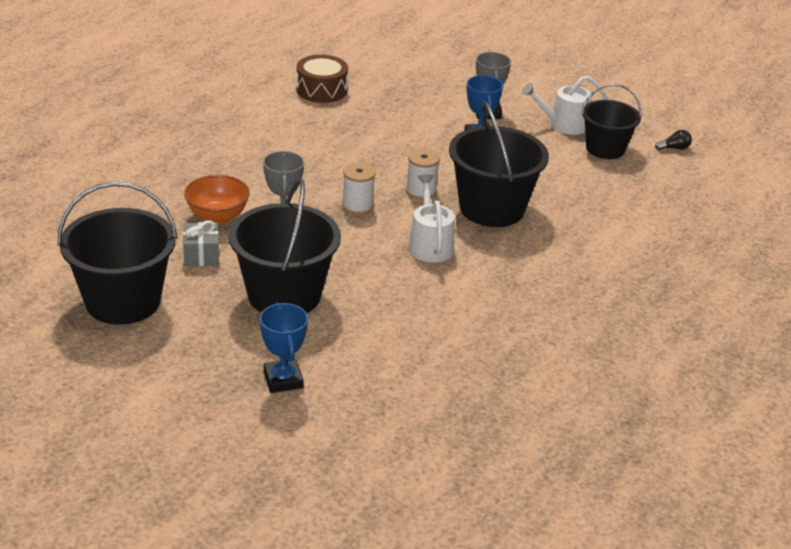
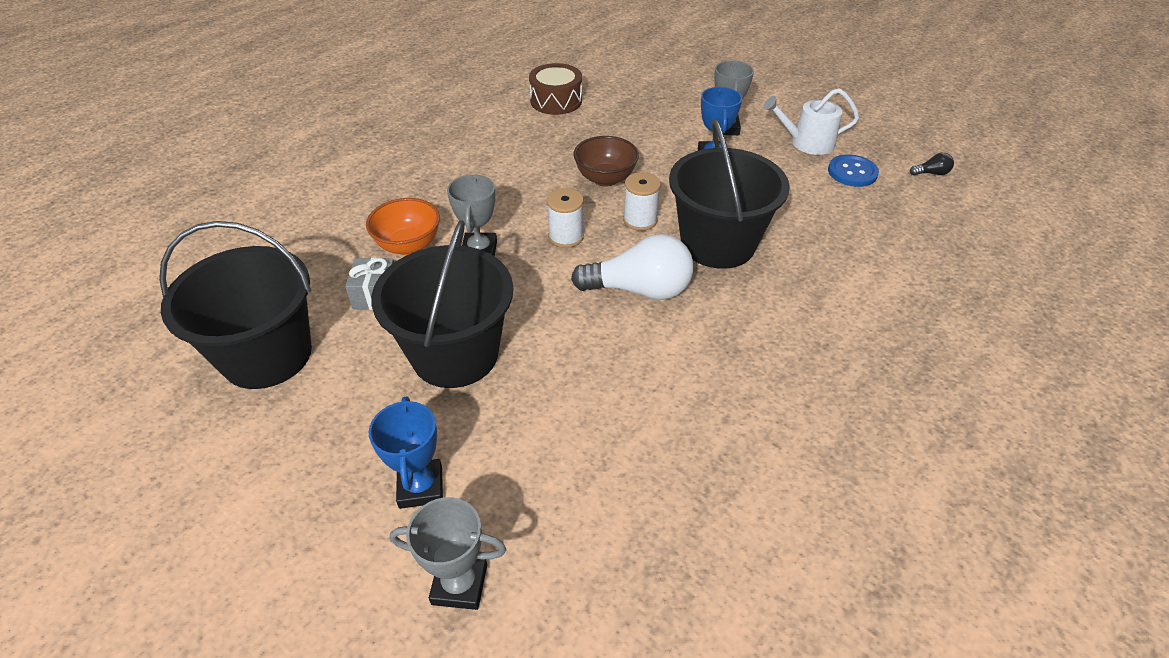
camera: 10 degrees right, 10 degrees up
white watering can [408,174,455,262] -> white light bulb [571,234,693,300]
black bucket [581,83,642,159] -> blue button [828,154,879,187]
none -> grey trophy [390,497,506,610]
none -> brown bowl [573,136,639,187]

